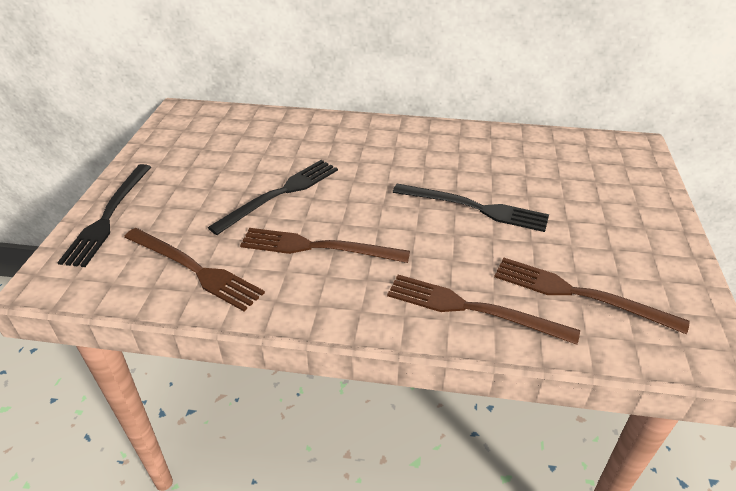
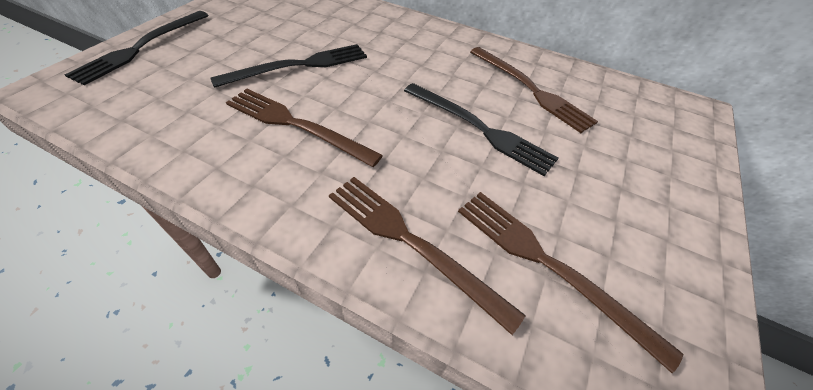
camera: 15 degrees right, 10 degrees up
brown fork [124,228,265,311] -> brown fork moved to [470,47,598,133]

